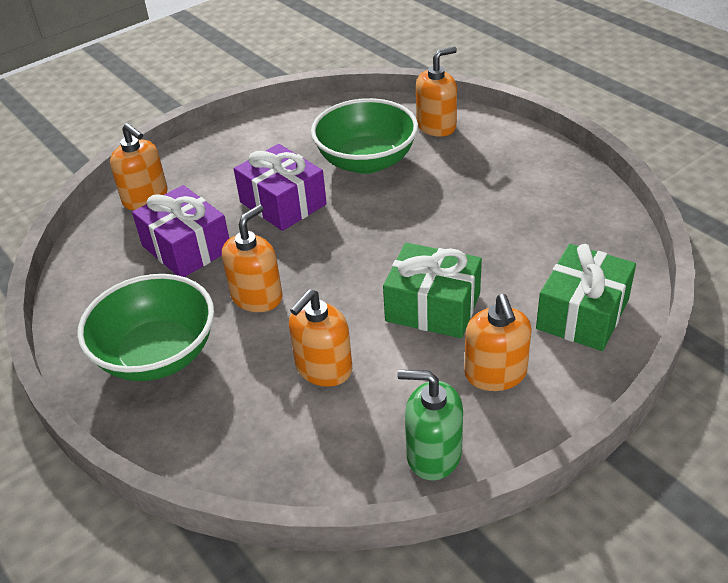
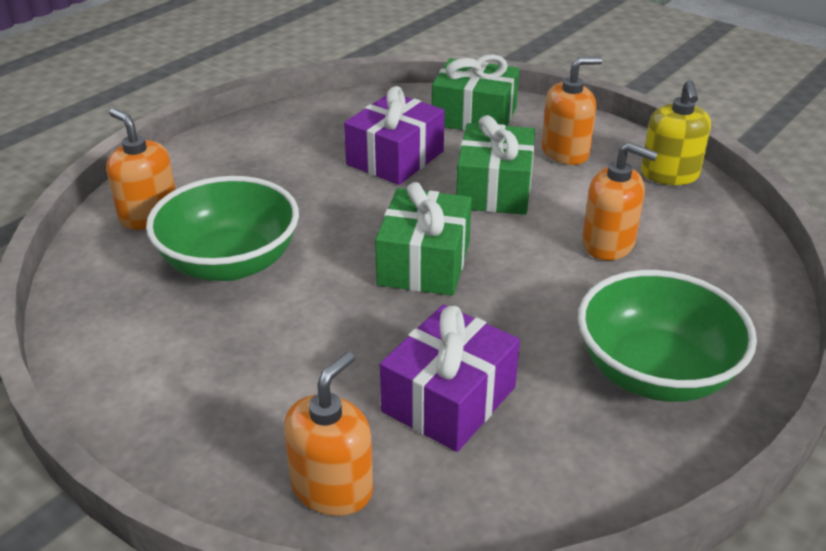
camera: 105 degrees left, 5 degrees down
orange soap dispenser [222,205,282,312] -> none
purple gift [234,144,327,231] -> purple gift moved to [344,86,445,185]
green soap dispenser [398,370,463,481] -> yellow soap dispenser [641,80,711,185]
none -> green gift [375,182,472,296]

